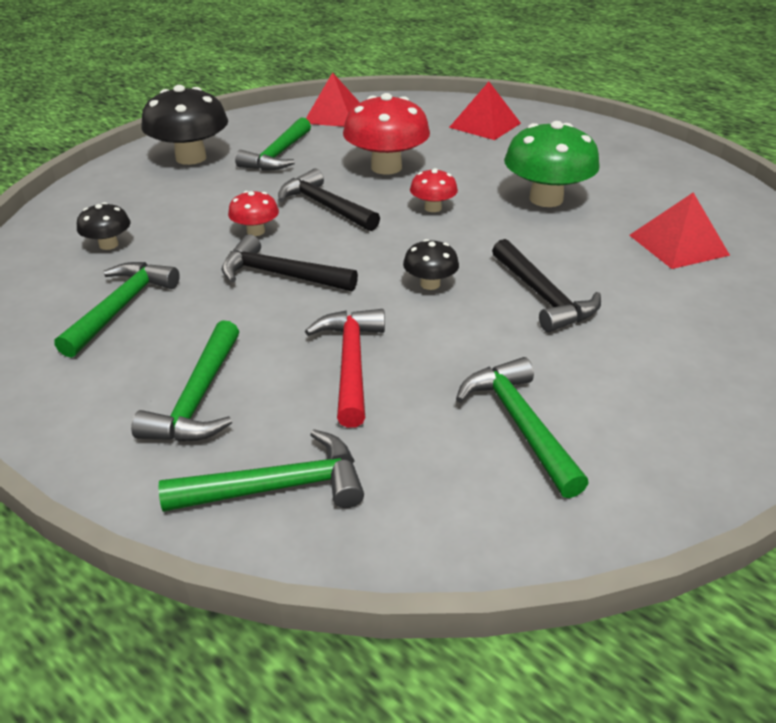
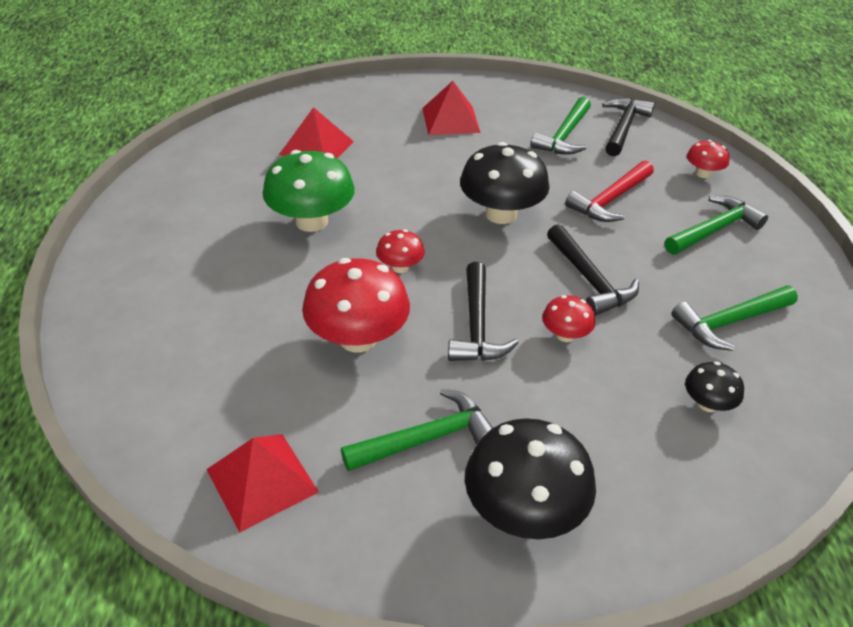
camera: 135 degrees left, 5 degrees up
green hammer [159,429,364,512] -> red mushroom [687,140,730,178]
black mushroom [403,239,459,290] -> black mushroom [460,142,550,224], size x1.97
red pyramid [449,82,521,140] -> red pyramid moved to [422,81,481,135]
black hammer [492,239,601,332] -> black hammer moved to [602,98,655,156]

